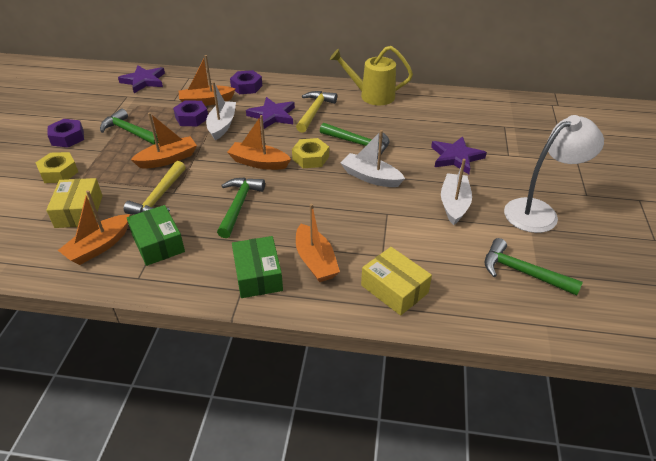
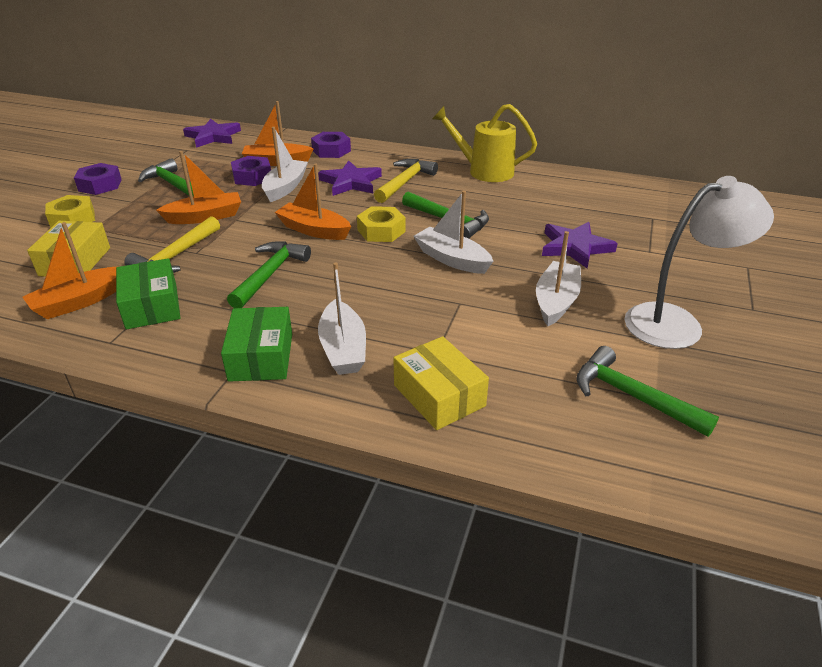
camera: 10 degrees right, 5 degrees down
orange boat [296,204,340,282] -> white boat [318,262,366,375]

